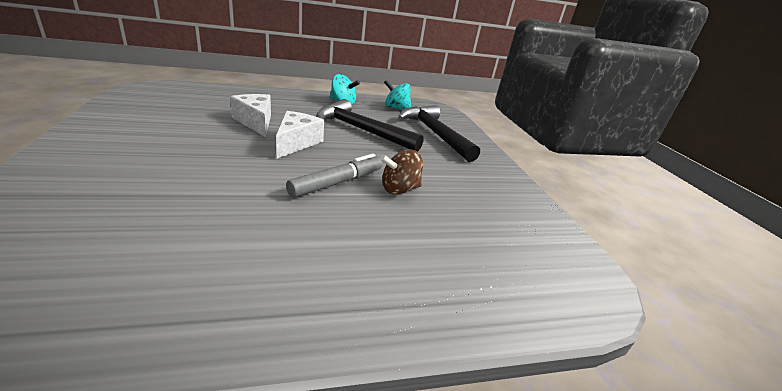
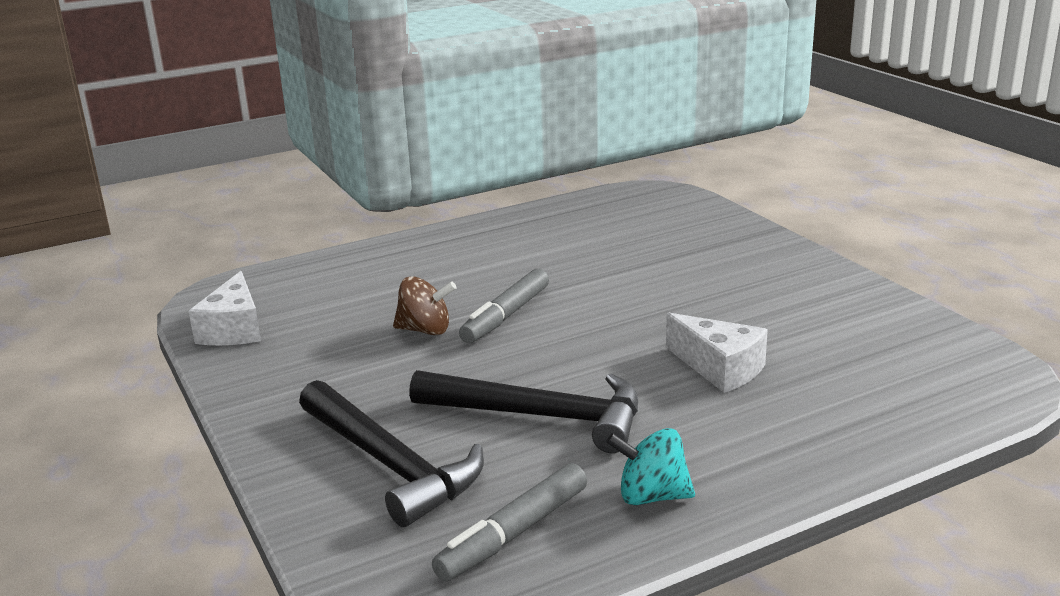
camera: 170 degrees right, 5 degrees down
white cheese [276,111,324,158] -> white cheese moved to [189,271,261,345]
brown spinning top [380,149,423,195] -> brown spinning top turned 45 degrees clockwise [393,277,457,335]
turquoise spinning top [384,80,411,110] -> grey marker [432,463,587,581]

